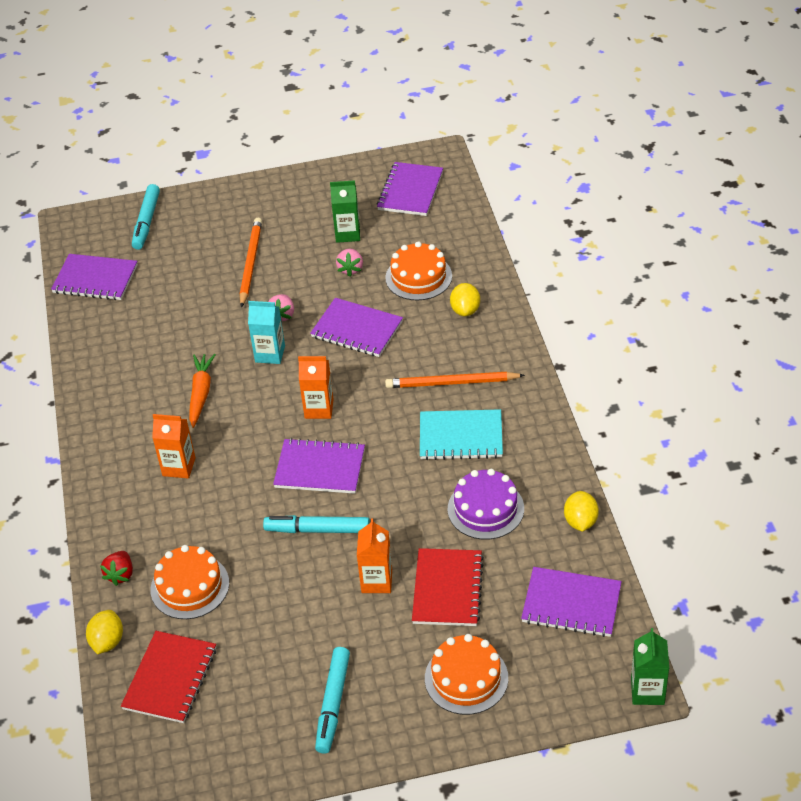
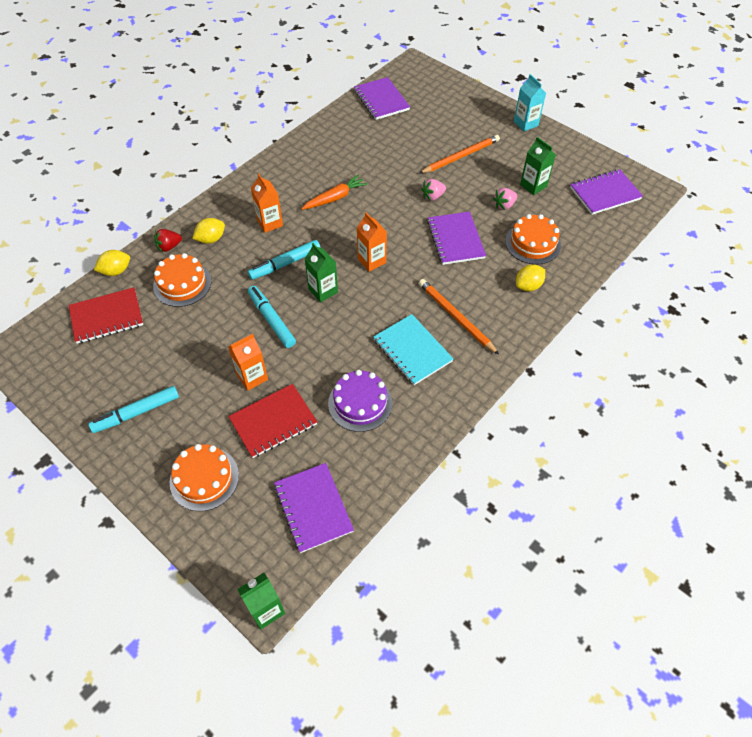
camera: 50 degrees right, 10 degrees up
turquoise marker [132,184,160,250] -> turquoise marker moved to [248,240,321,280]
turquoise carton [248,301,285,364] -> turquoise carton moved to [514,74,546,131]
purple notebook [273,438,365,494] -> green carton [305,243,338,303]
yellow lemon [564,491,599,532] -> yellow lemon moved to [192,218,225,244]

